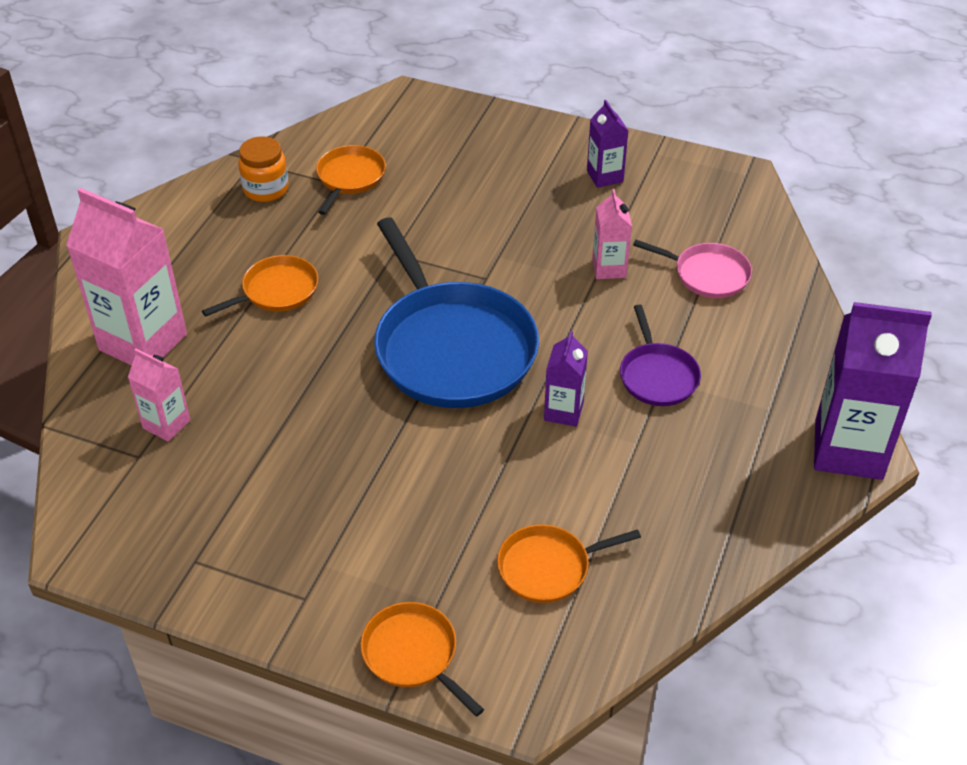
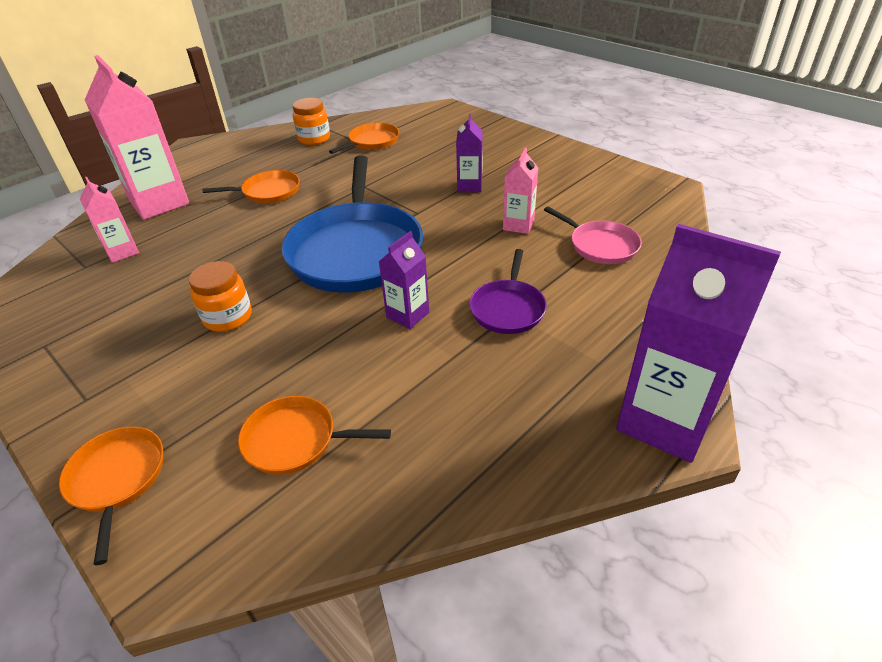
camera: 25 degrees right, 5 degrees down
purple carton [587,100,628,188] -> purple carton moved to [456,114,483,192]
none -> orange jar [189,261,252,332]

